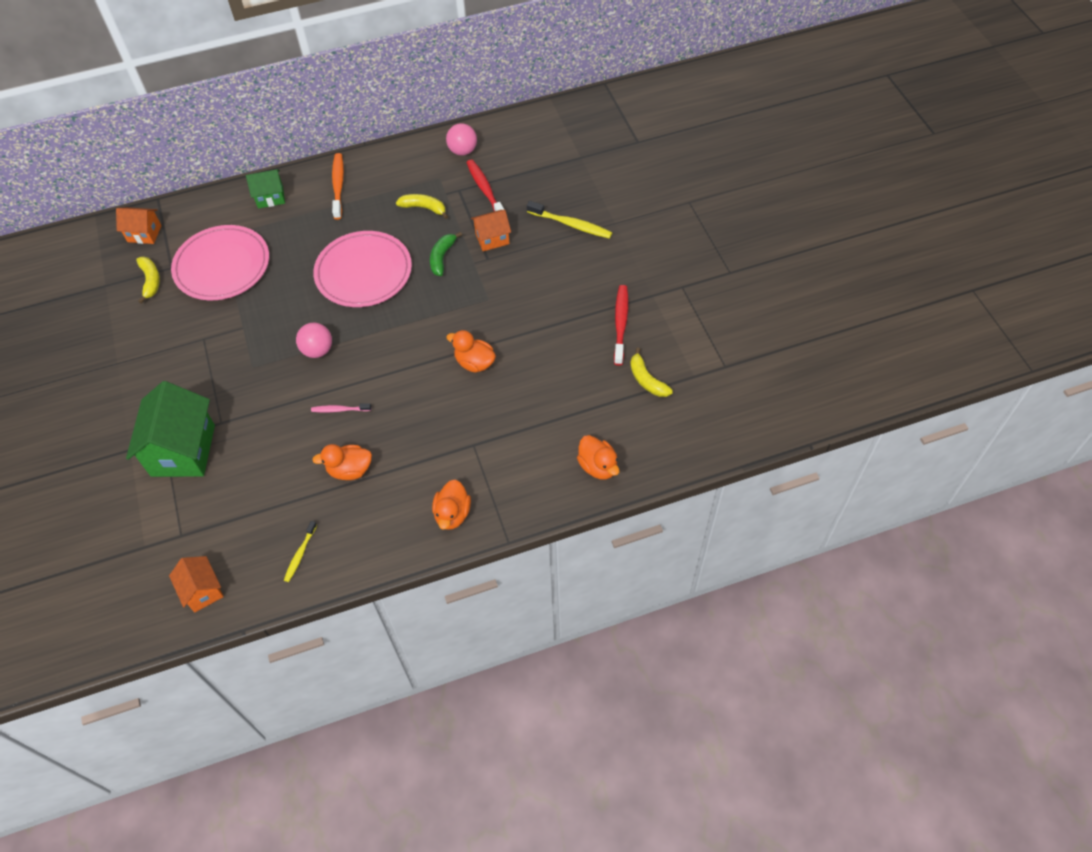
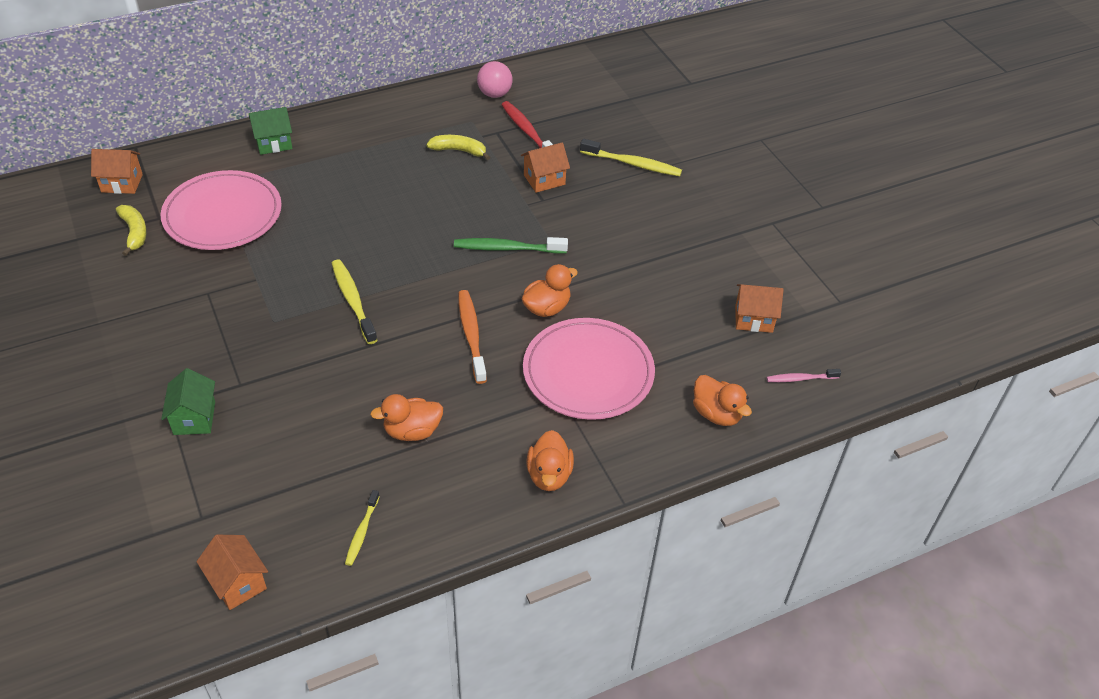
camera: 10 degrees left, 10 degrees down
green house [126,381,215,477] -> green house [161,368,215,435], size x0.53
pink ball [296,323,332,358] -> yellow toothbrush [331,259,378,344]
pink toothbrush [311,403,371,412] -> pink toothbrush moved to [767,369,841,382]
pink plate [313,231,412,307] -> pink plate moved to [523,318,655,420]
orange toothbrush [332,153,344,220] -> orange toothbrush moved to [458,290,487,384]
green banana [430,232,462,276] -> none
orange duck [446,330,496,373] -> orange duck turned 120 degrees clockwise [522,264,578,317]
red toothbrush [614,285,628,365] -> none
yellow banana [630,348,673,397] -> orange house [735,284,783,333]
none -> green toothbrush [454,237,568,254]

